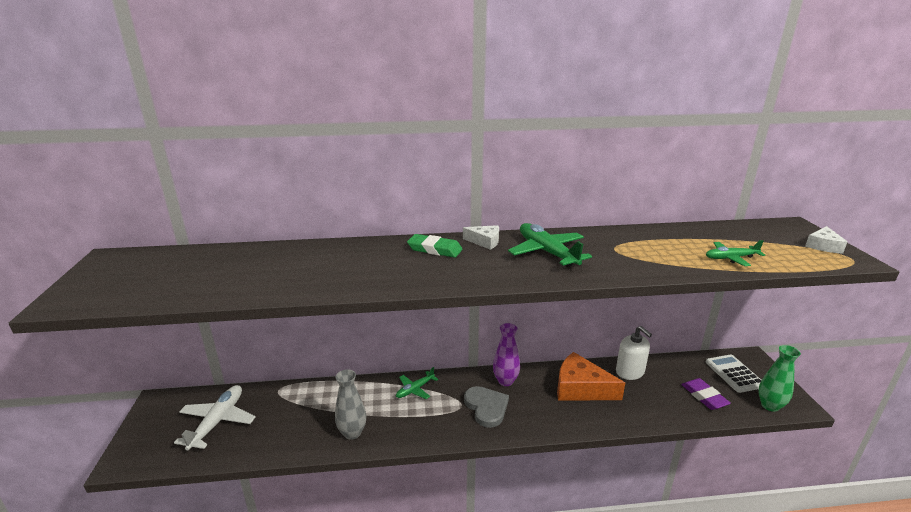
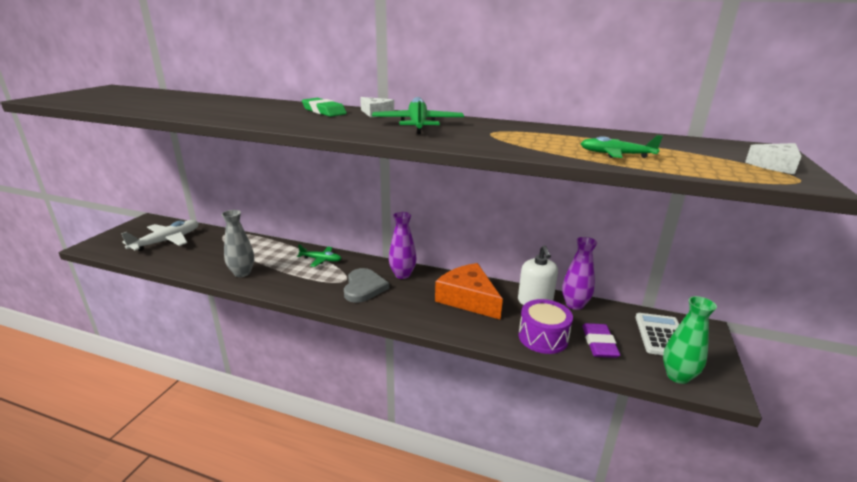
camera: 25 degrees right, 0 degrees up
green plane [396,367,438,399] -> green plane turned 150 degrees counterclockwise [297,244,342,267]
none -> purple drum [519,299,573,354]
none -> purple vase [562,237,597,310]

